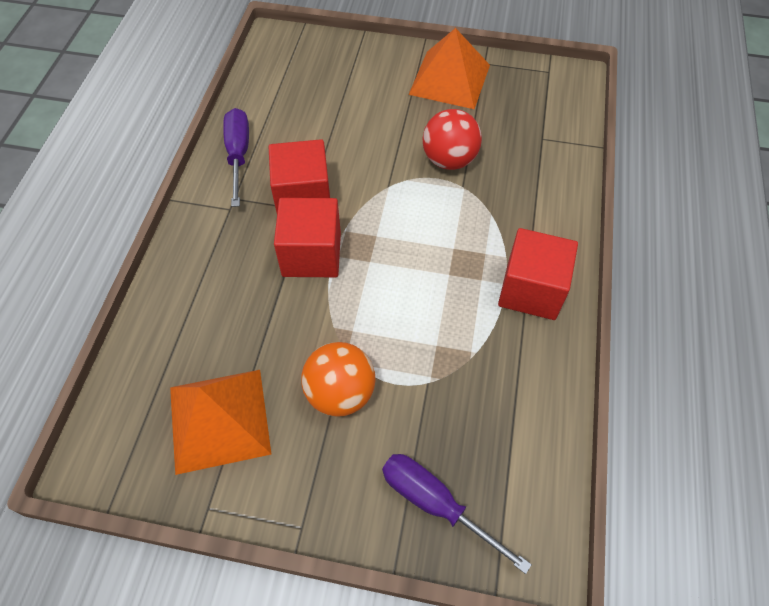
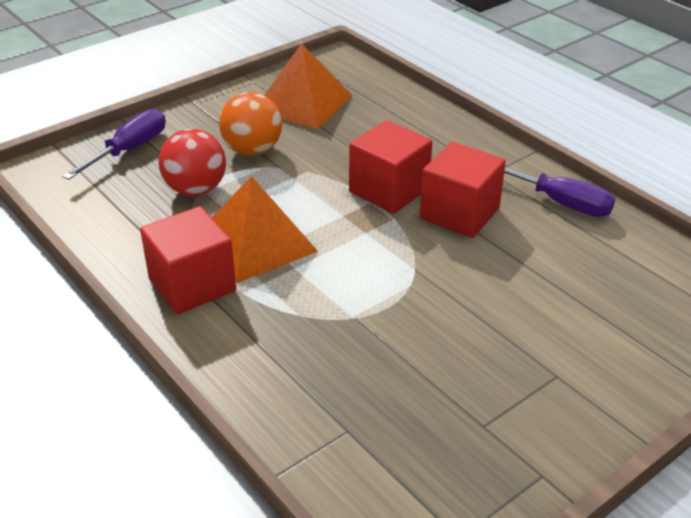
camera: 130 degrees right, 20 degrees down
purple screwdriver [382,454,532,574] -> purple screwdriver turned 45 degrees counterclockwise [62,109,166,180]
orange pyramid [408,28,490,109] -> orange pyramid moved to [212,176,318,283]
red ball [422,109,482,170] -> red ball moved to [159,129,226,196]

